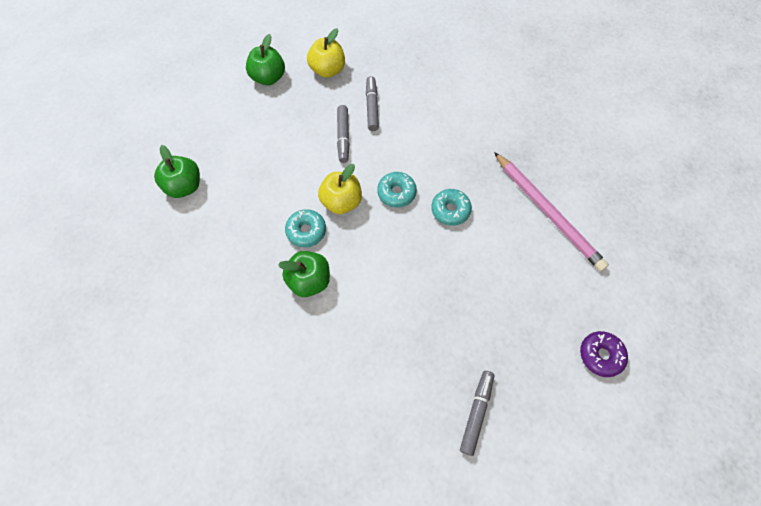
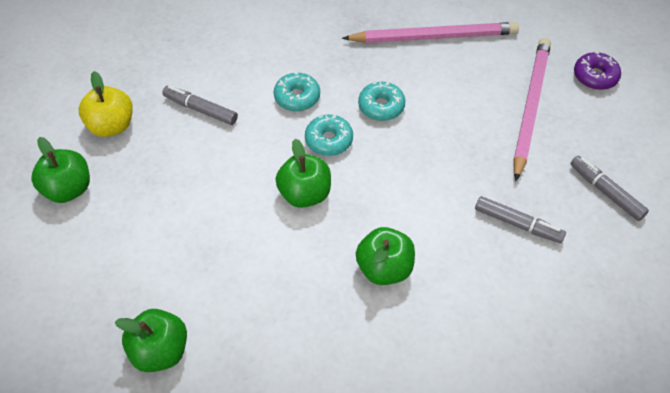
camera: 60 degrees left, 10 degrees down
turquoise donut [285,209,326,247] -> turquoise donut moved to [274,72,320,111]
yellow apple [318,164,362,214] -> green apple [276,139,331,208]
grey marker [337,105,350,163] -> grey marker moved to [475,196,566,243]
none -> pink pencil [514,38,551,181]

